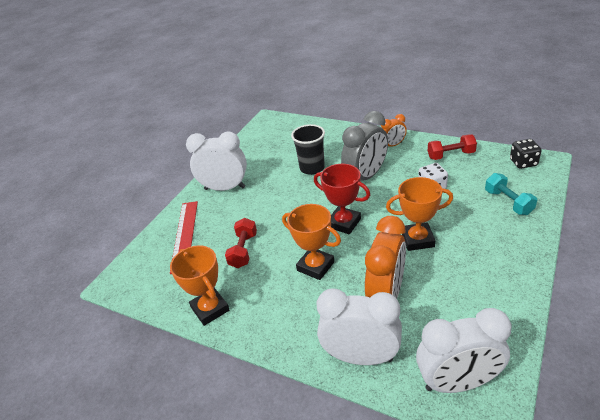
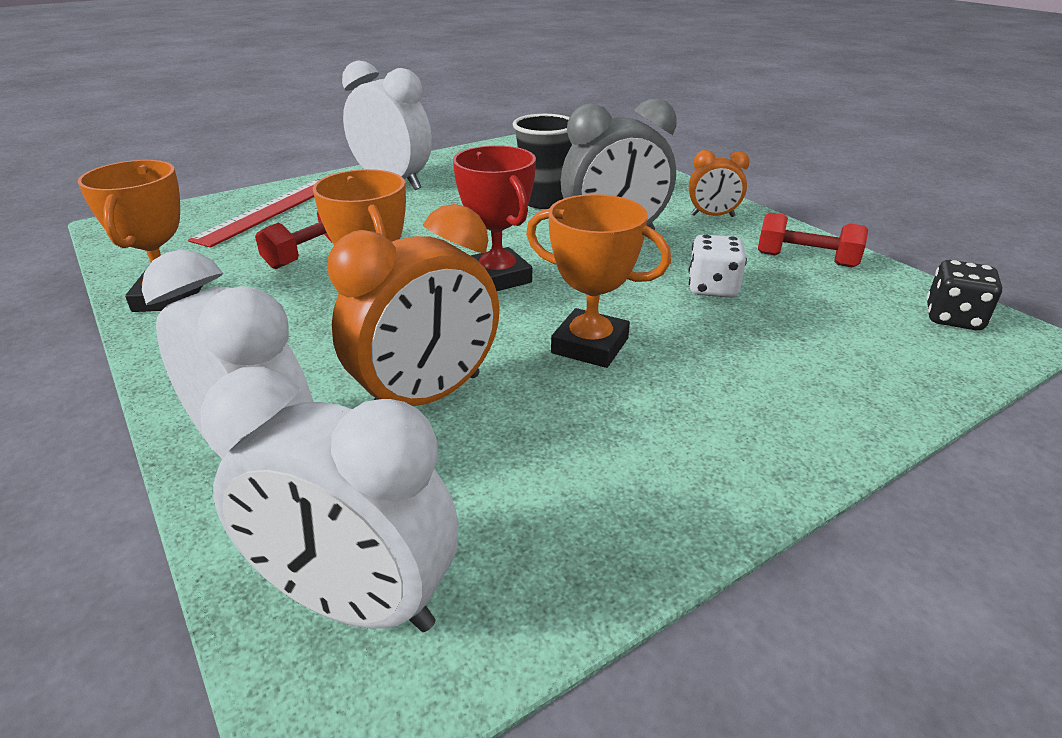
camera: 25 degrees right, 5 degrees down
turquoise dumbbell [485,173,537,215] -> none

